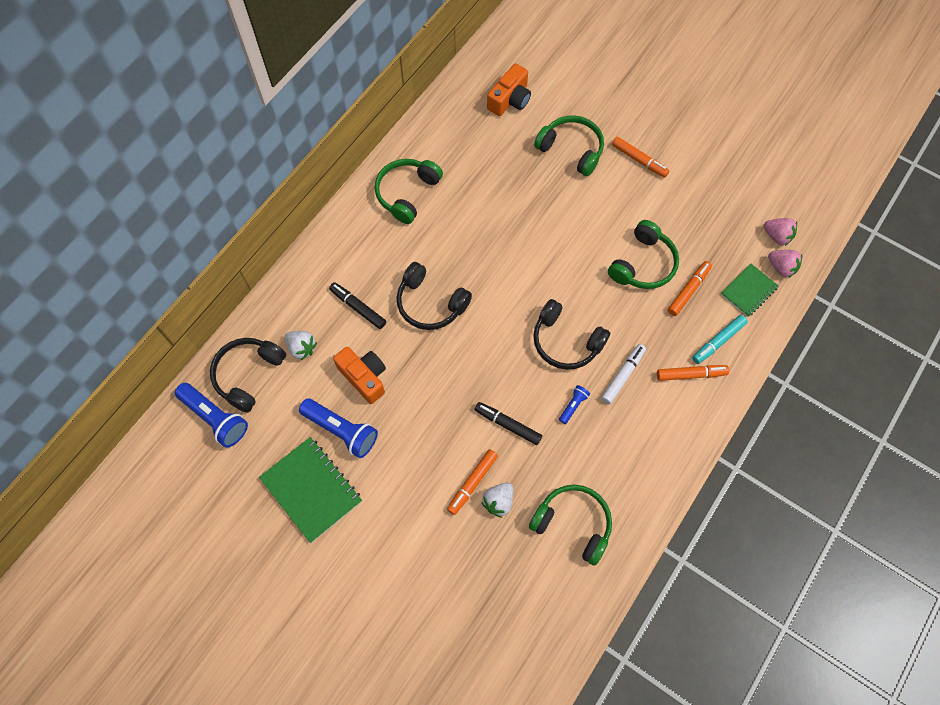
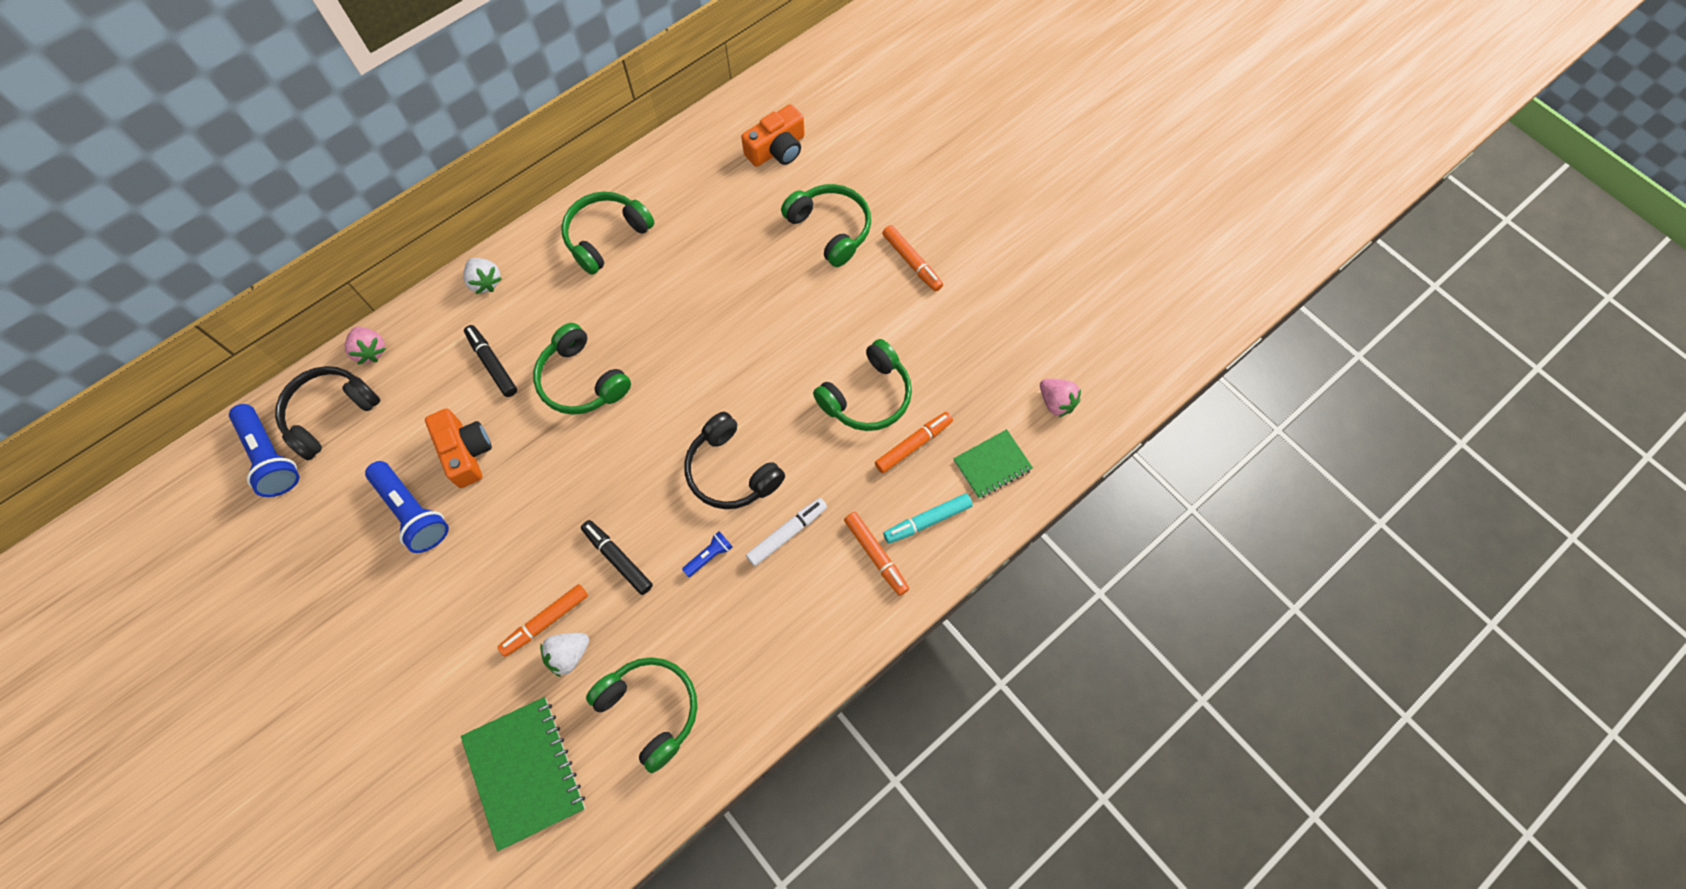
camera: 15 degrees right, 0 degrees up
green notebook [259,437,362,543] -> green notebook moved to [461,697,585,851]
white strawberry [285,331,317,360] -> white strawberry moved to [463,258,502,294]
black headphones [397,262,472,330] -> green headphones [533,323,631,415]
orange marker [657,365,729,381] -> orange marker turned 45 degrees clockwise [844,512,909,596]
pink strawberry [768,250,802,278] -> pink strawberry moved to [345,327,386,365]

